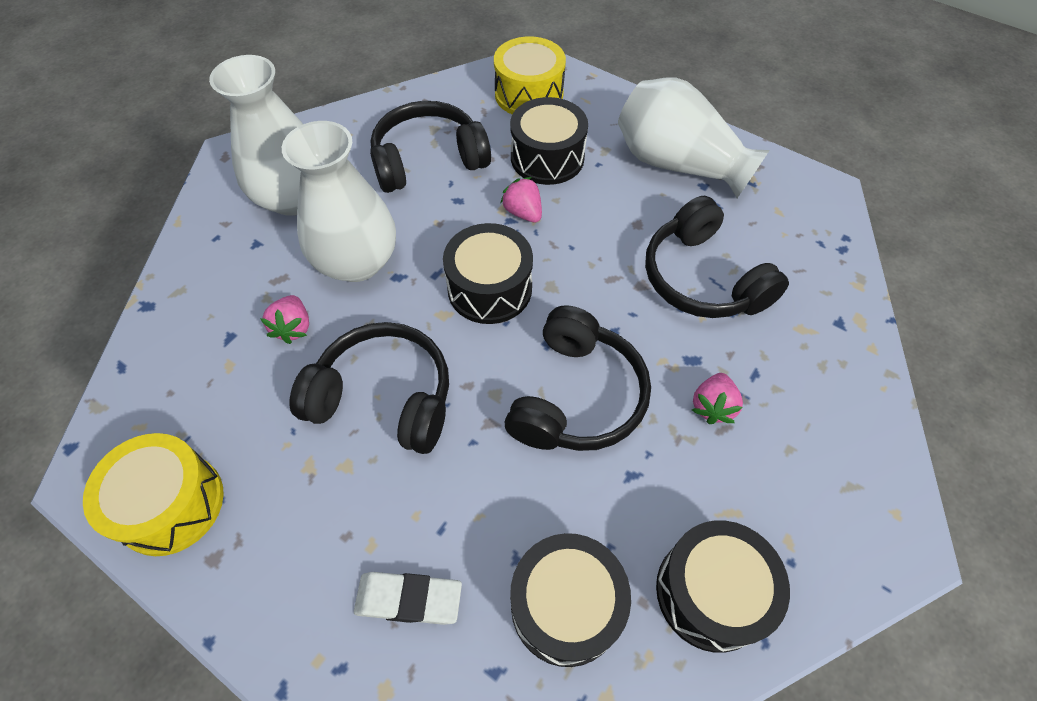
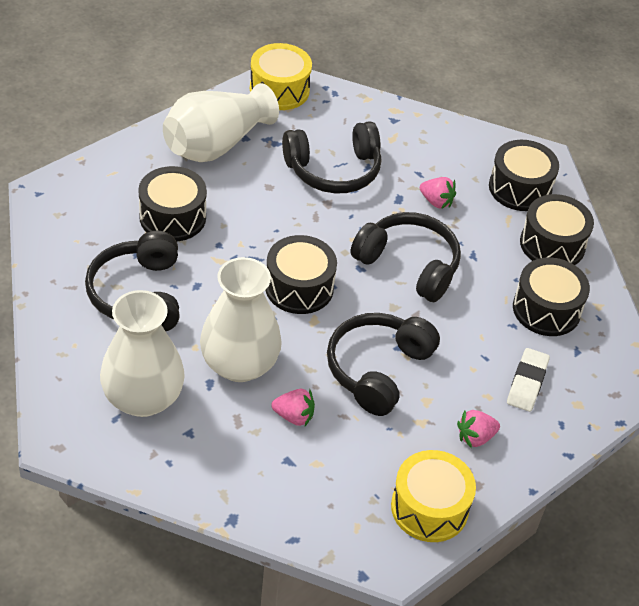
camera: 80 degrees left, 10 degrees down
yellow drum [494,37,566,114] -> yellow drum moved to [250,43,312,110]
pink strawberry [500,177,542,223] -> pink strawberry moved to [457,410,500,448]
none -> black drum [489,140,559,211]

